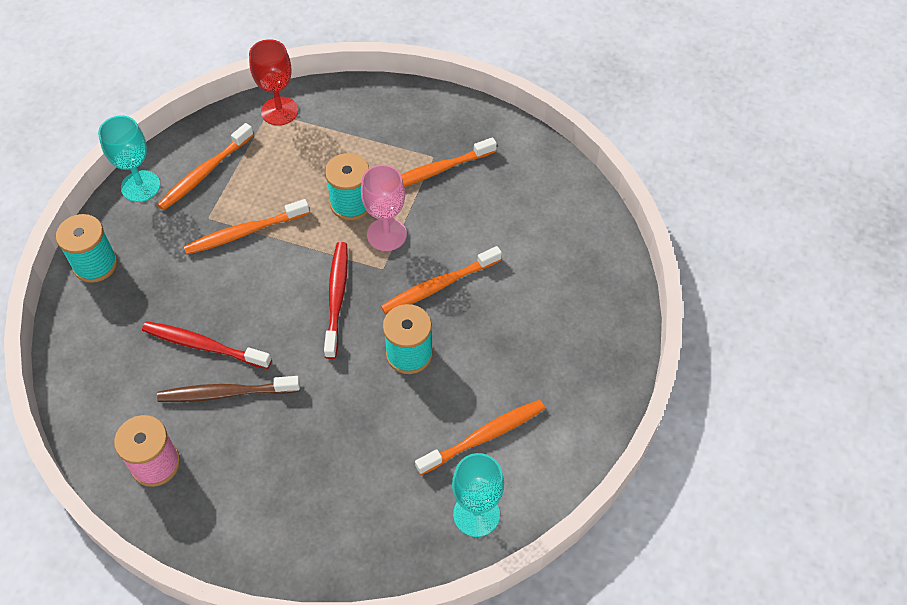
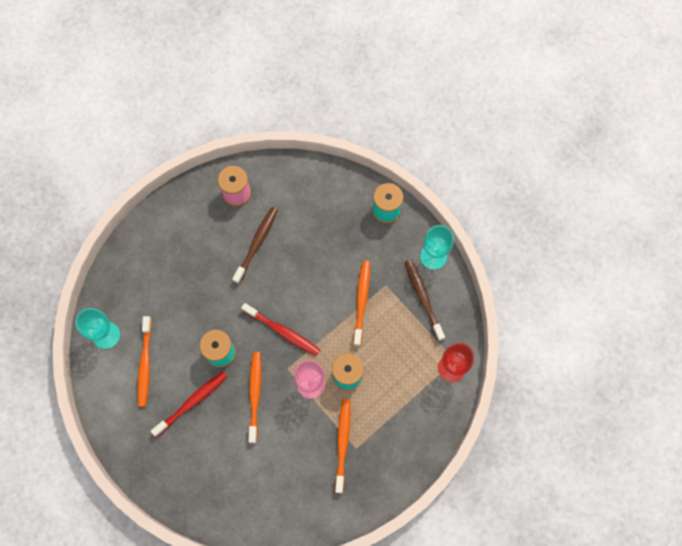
camera: 120 degrees right, 15 degrees up
red toothbrush [142,321,272,369] -> red toothbrush moved to [151,371,227,437]
orange toothbrush [157,123,254,210] -> brown toothbrush [405,259,445,341]

